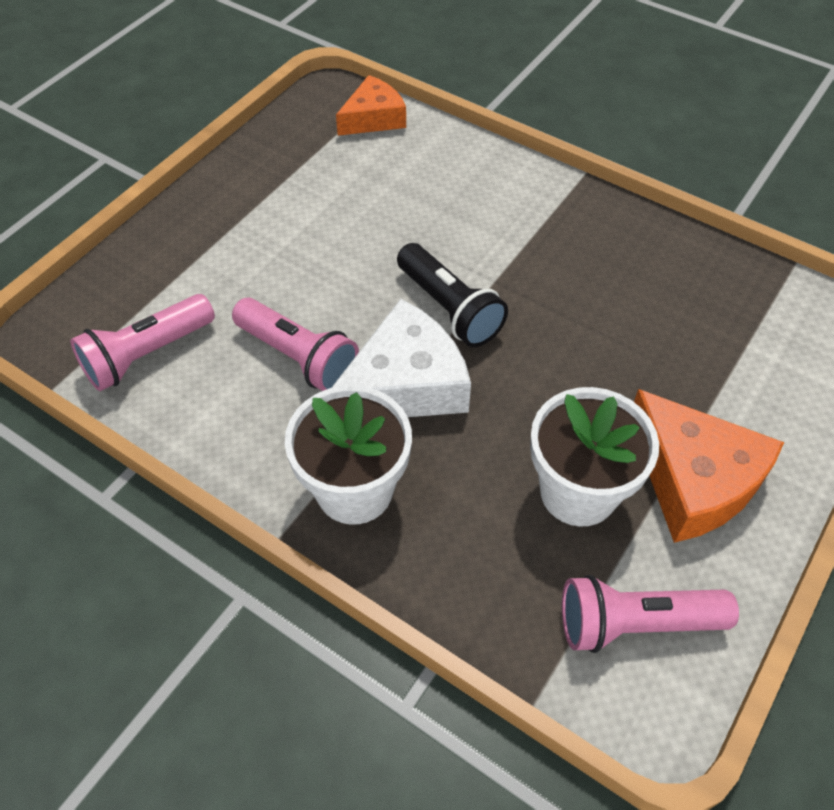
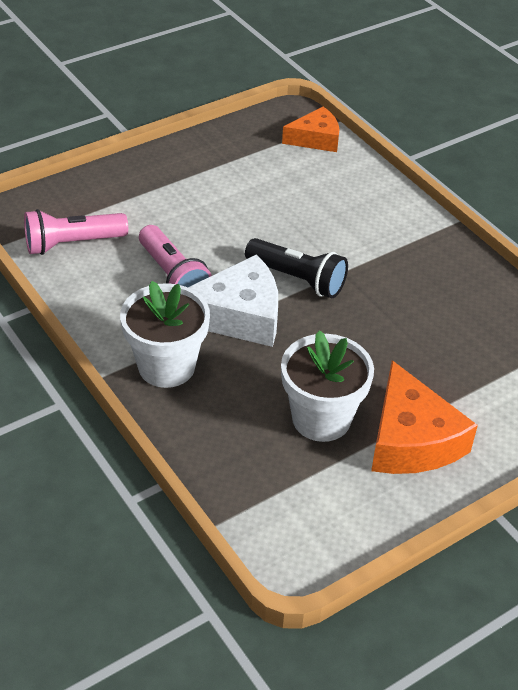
camera: 20 degrees right, 10 degrees down
black flashlight [397,243,508,347] -> black flashlight turned 45 degrees counterclockwise [245,238,348,298]
pink flashlight [562,575,739,653] -> none

